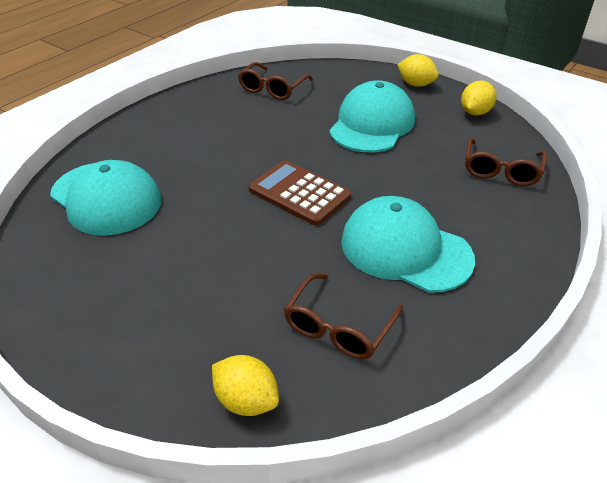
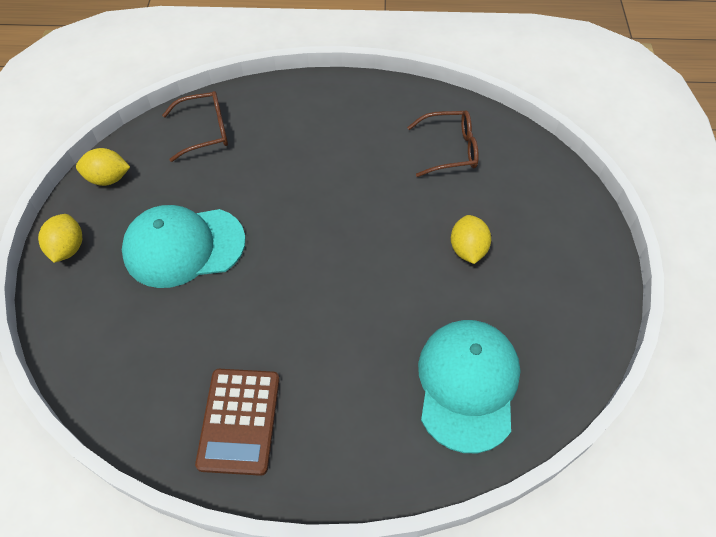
camera: 125 degrees left, 15 degrees up
yellow lemon [212,355,279,416] -> yellow lemon moved to [451,215,491,264]
brown glasses [238,62,313,100] -> none
brown calculator [248,160,351,226] -> brown calculator moved to [195,369,280,476]
turquoise cap [341,196,475,293] -> none

